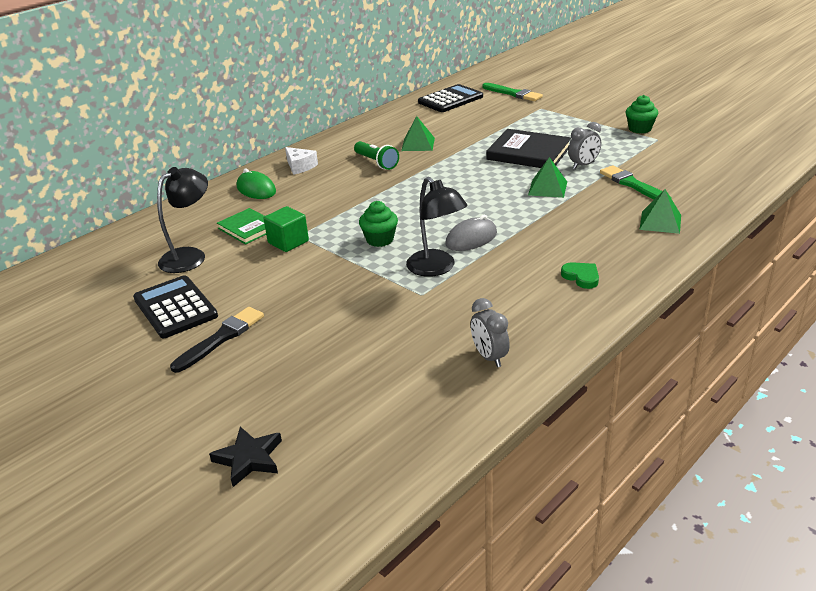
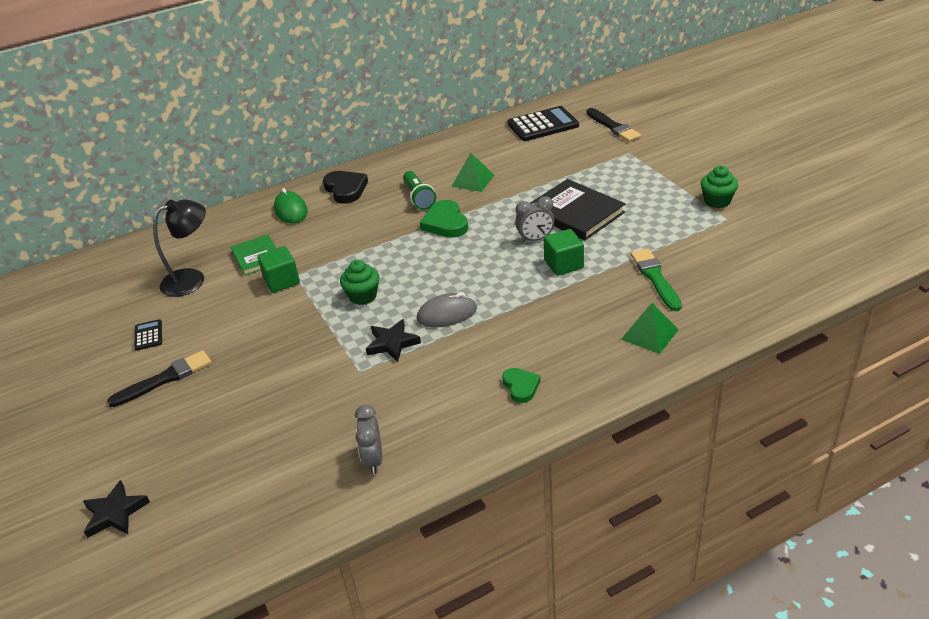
camera: 20 degrees right, 5 degrees up
black calculator [133,275,218,338] -> black calculator [134,319,162,351], size x0.48
white cheese [285,147,318,175] -> black heart [323,171,368,204]
black lamp [406,177,468,277] -> black star [366,319,421,362]
green brush [482,83,543,101] -> black brush [586,108,641,142]
green pyramid [528,157,567,198] -> green cube [544,229,584,276]
grey clock [568,122,601,169] -> grey clock moved to [515,196,555,243]
none -> green heart [420,200,468,238]

